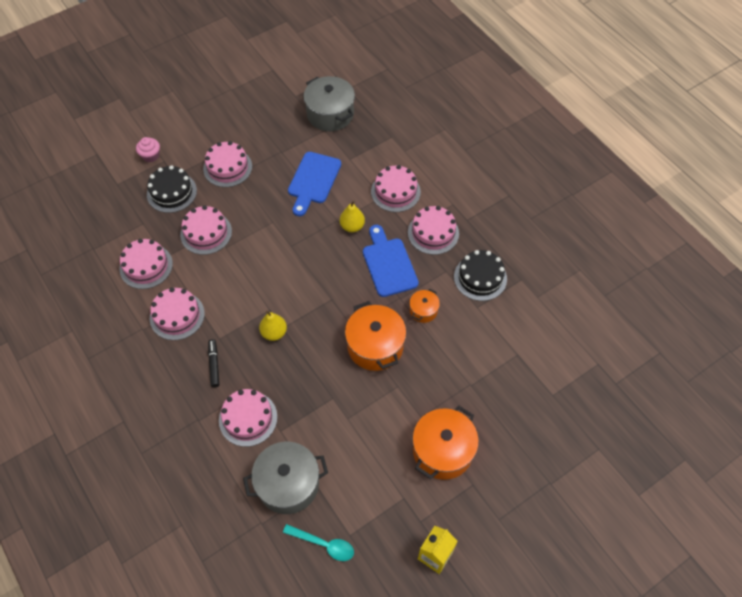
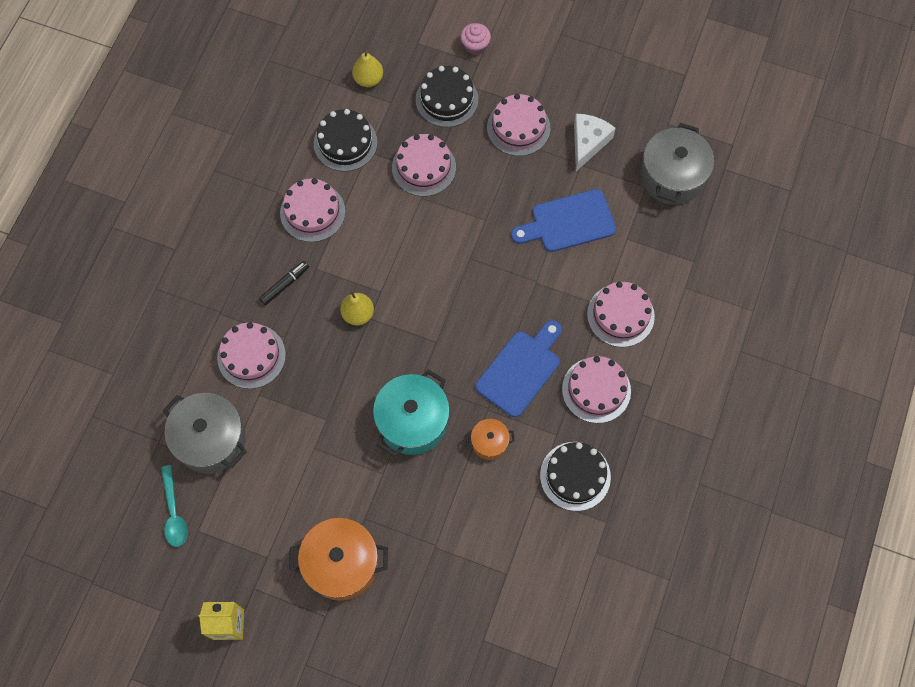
camera: 55 degrees right, 10 degrees up
pink cake [119,239,173,289] -> black cake [314,109,377,172]
yellow pear [340,200,365,232] -> yellow pear moved to [352,51,383,87]
orange pot [345,301,406,371] -> turquoise pot [373,369,450,457]
none -> white cheese [574,114,616,171]

